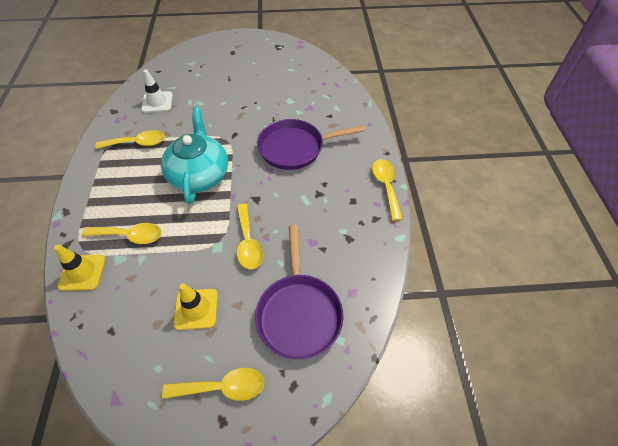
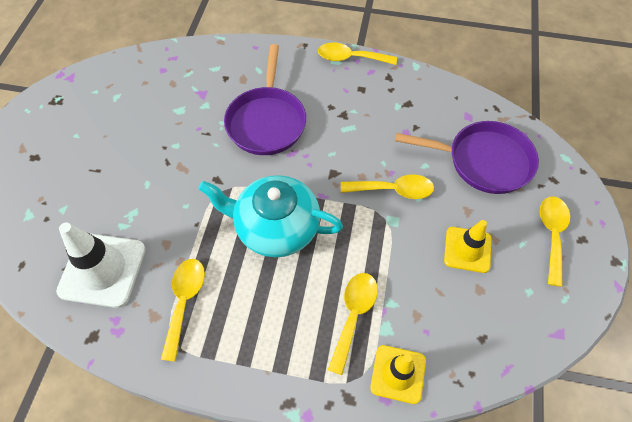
camera: 75 degrees left, 5 degrees up
white traffic cone [141,69,173,113] -> white traffic cone [56,222,146,308], size x1.57

